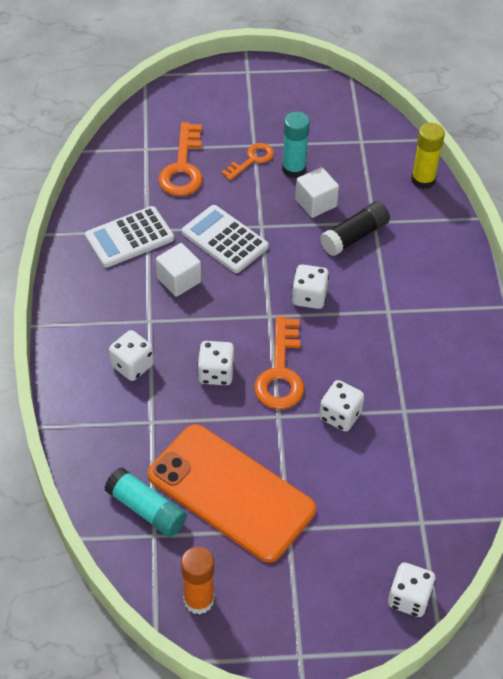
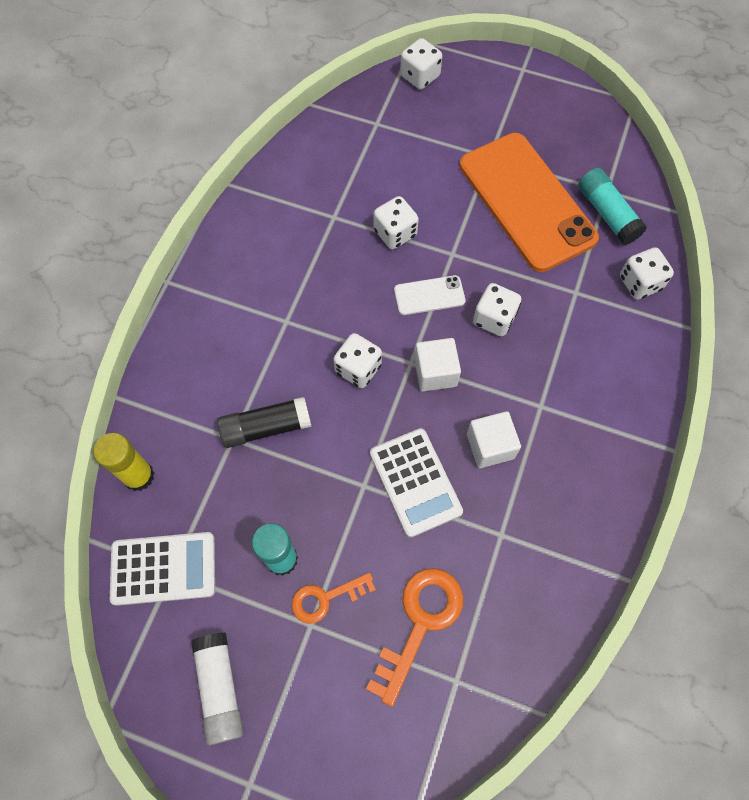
camera: 155 degrees left, 15 degrees up
white calculator [85,206,174,268] -> white calculator moved to [110,532,215,606]
white dice [109,330,154,381] -> white dice moved to [620,247,674,300]
orange glue stick [181,547,214,614] -> none
orange key [254,316,304,409] -> white phone [394,275,466,315]
white cube [295,167,339,218] -> white cube moved to [414,338,461,392]
none -> white glue stick [191,633,243,745]

